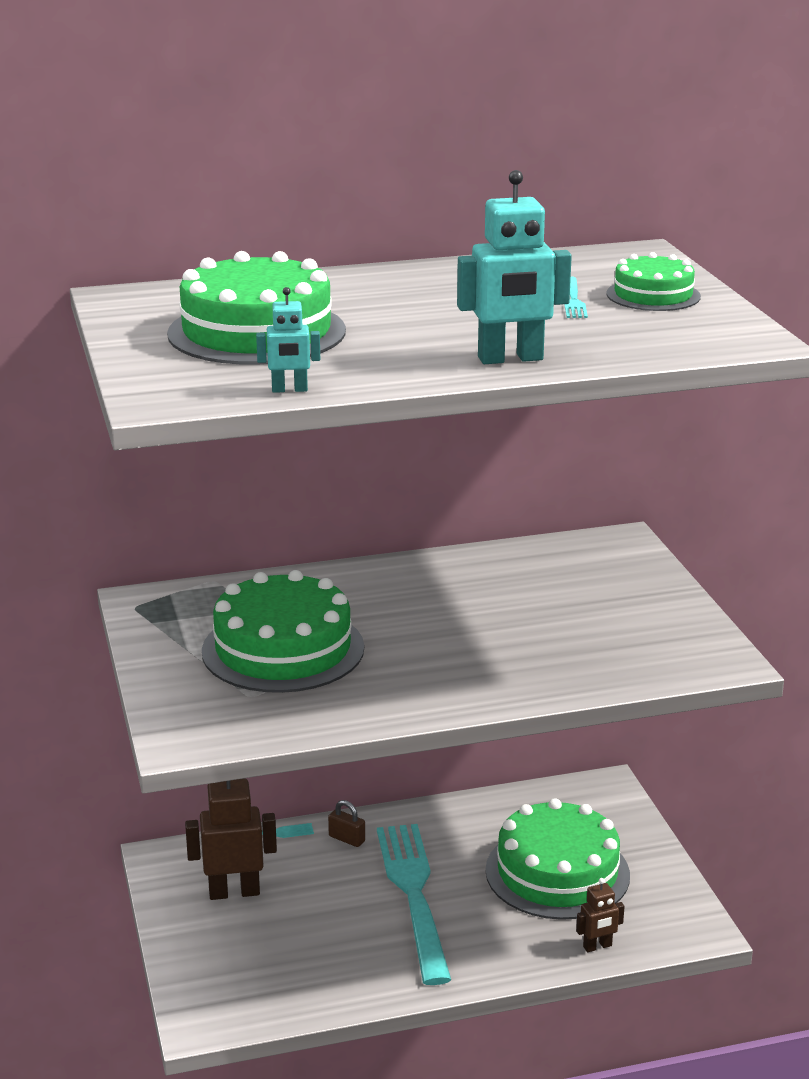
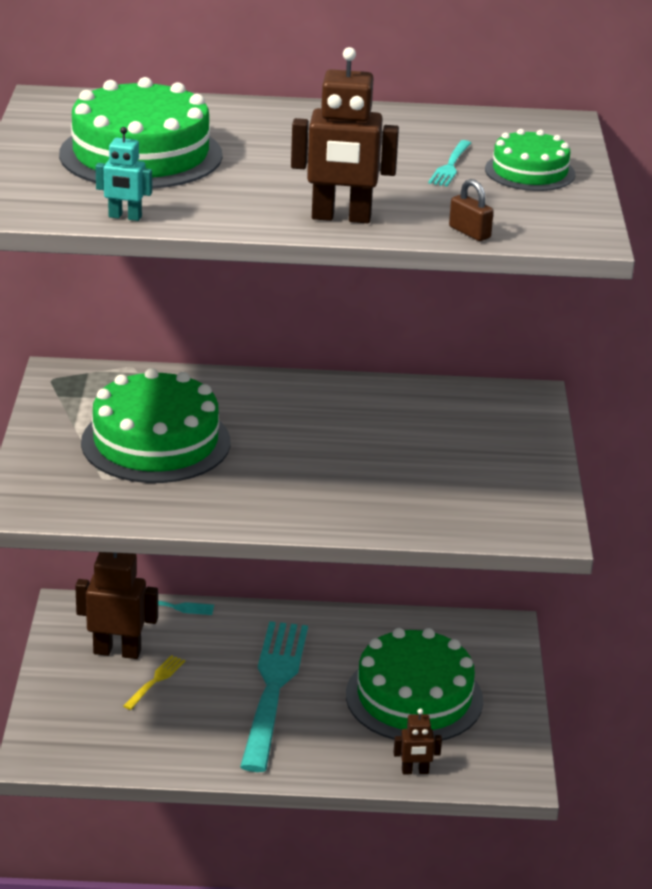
camera: 15 degrees right, 5 degrees up
brown padlock [328,800,365,847] -> brown padlock moved to [449,179,494,241]
turquoise robot [457,170,572,364] -> brown robot [291,47,399,223]
none -> yellow fork [123,655,185,710]

